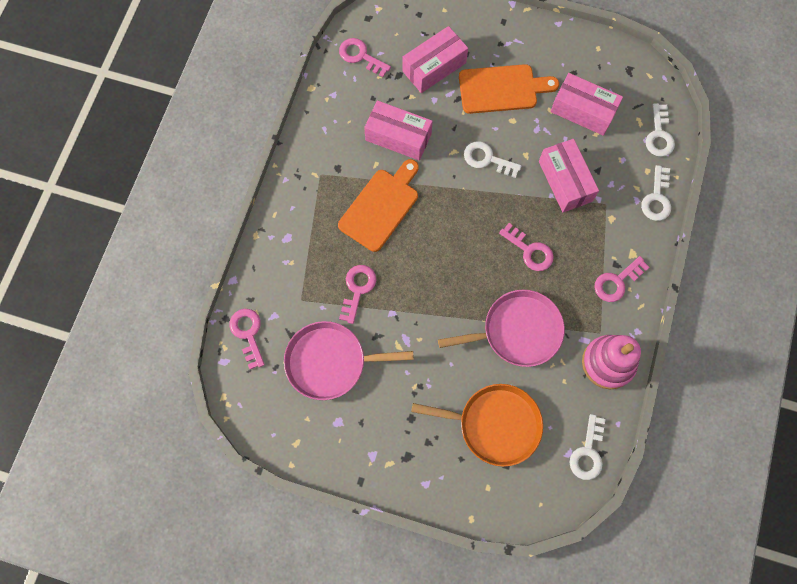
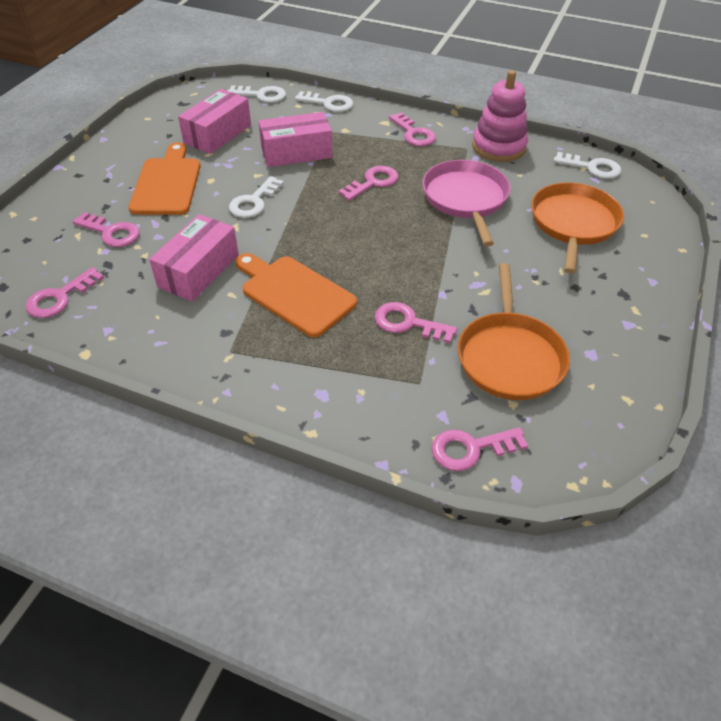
camera: 85 degrees left, 25 degrees down
pink pan [284,321,414,400] -> orange pan [458,263,570,400]
pink box [402,26,468,93] -> pink key [72,212,140,247]

